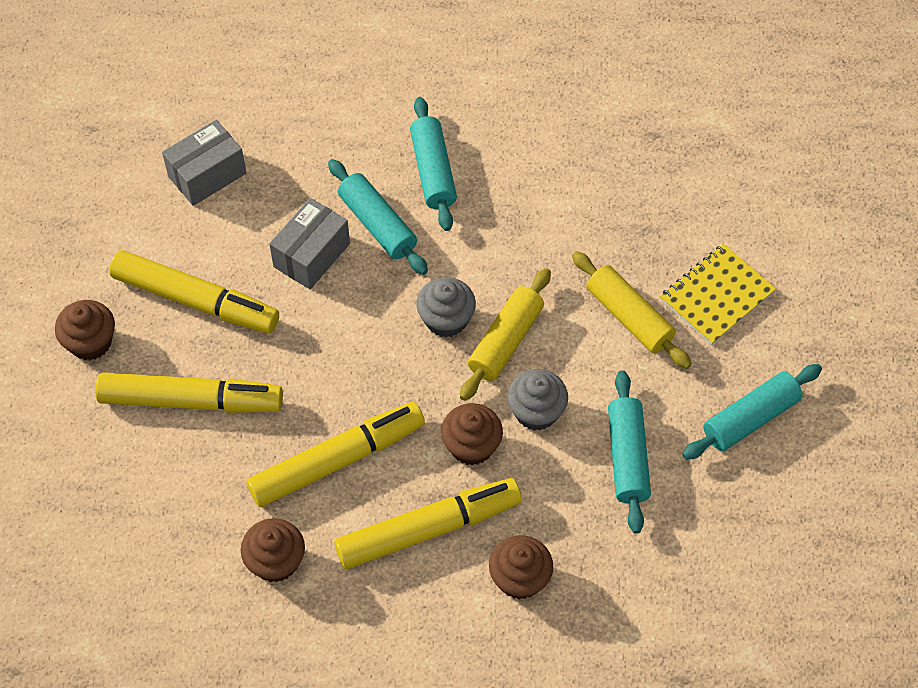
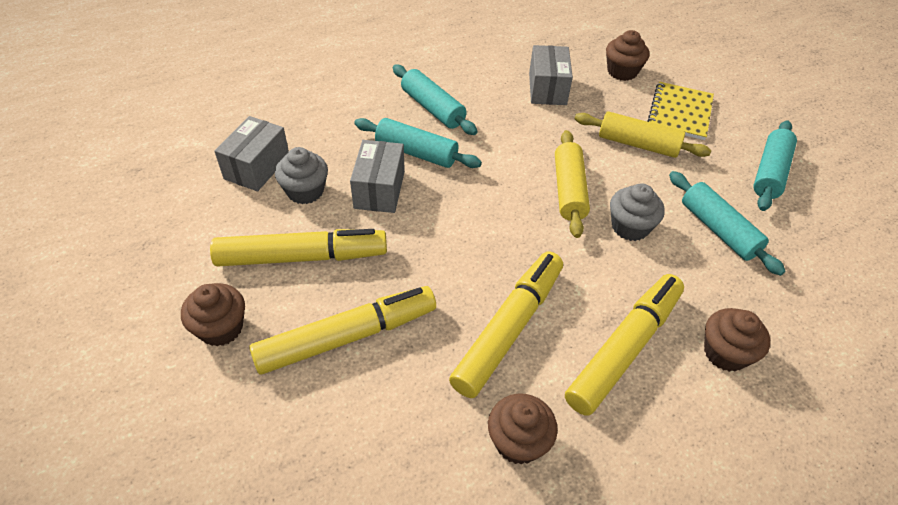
camera: 30 degrees left, 10 degrees down
grey cupcake [416,277,476,337] -> grey cupcake moved to [275,147,328,204]
brown cupcake [441,403,503,466] -> brown cupcake moved to [606,30,649,81]
none -> grey box [529,45,573,105]

